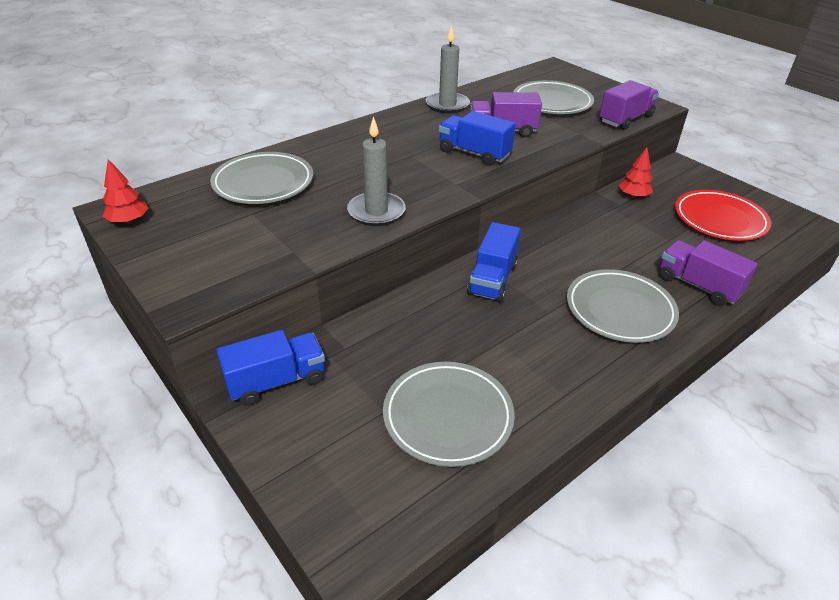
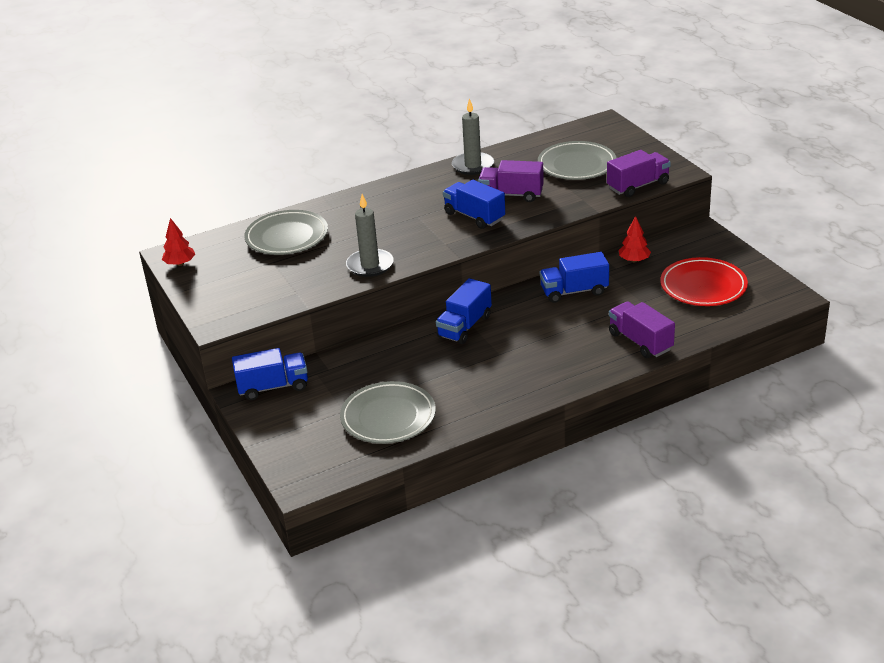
camera: 15 degrees right, 5 degrees down
grey plate [567,269,679,343] -> none
none -> blue truck [540,252,609,303]

